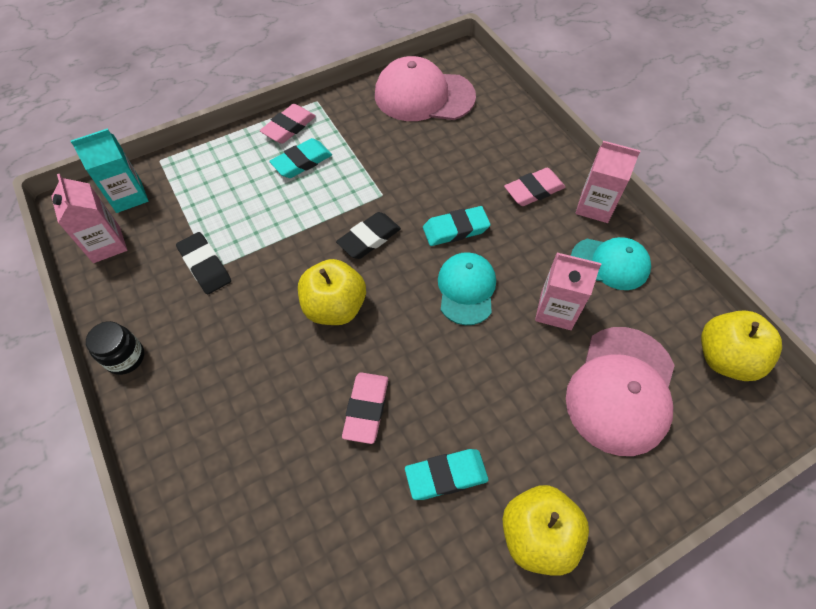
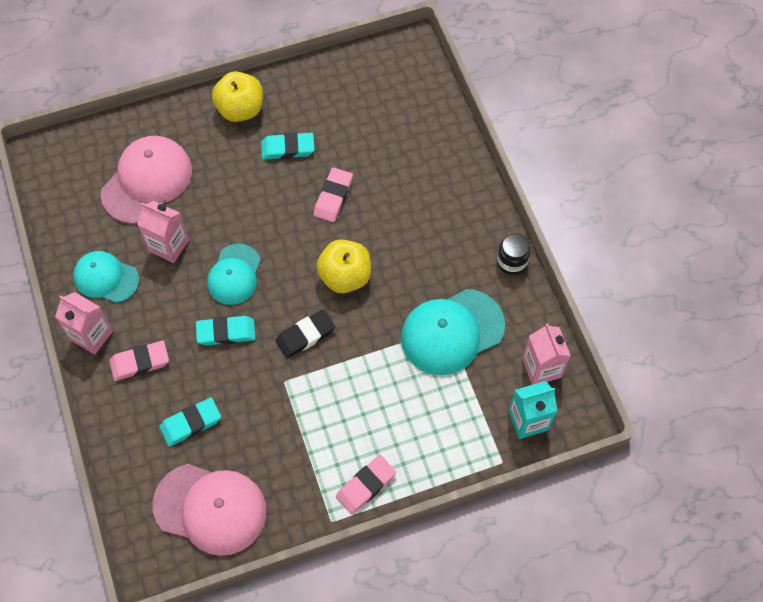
camera: 170 degrees left, 5 degrees up
black eraser [176,232,231,294] -> turquoise cap [401,289,505,375]
turquoise eraser [269,138,332,178] -> turquoise eraser moved to [159,397,221,447]
yellow apple [701,311,782,381] -> none

